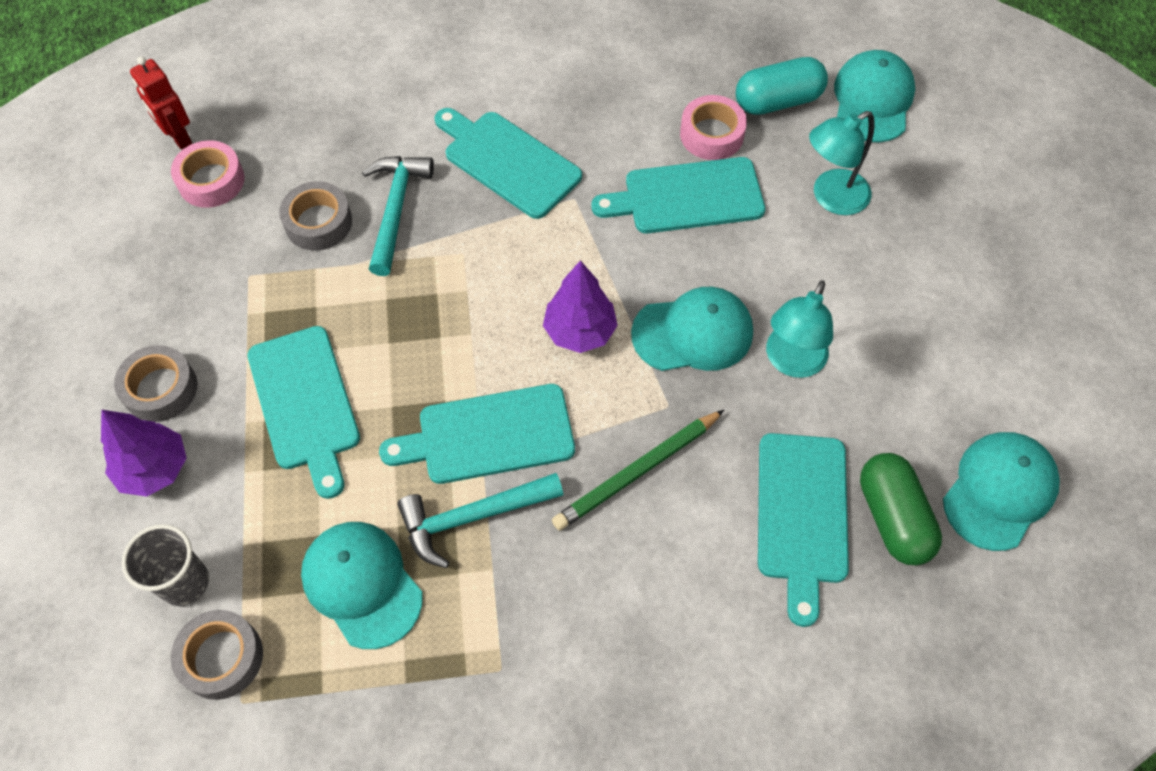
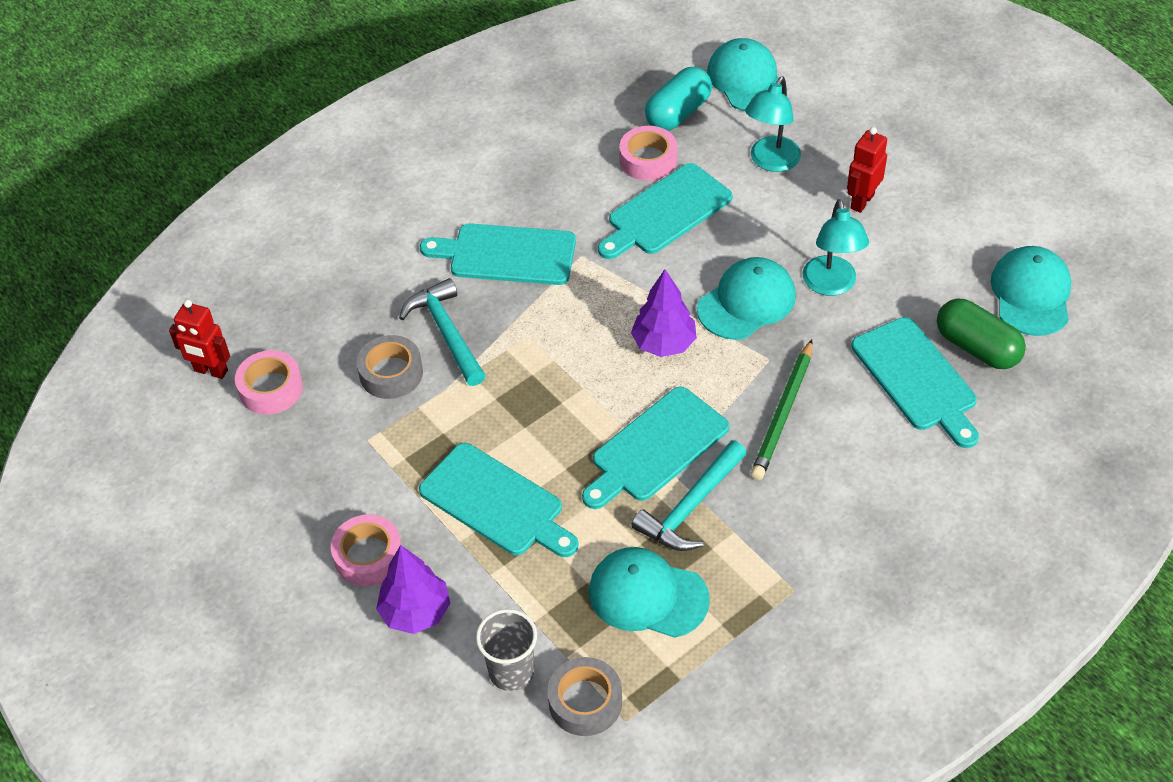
camera: 30 degrees left, 10 degrees down
grey tape [114,345,197,422] -> pink tape [331,514,402,586]
none -> red robot [847,127,887,213]

